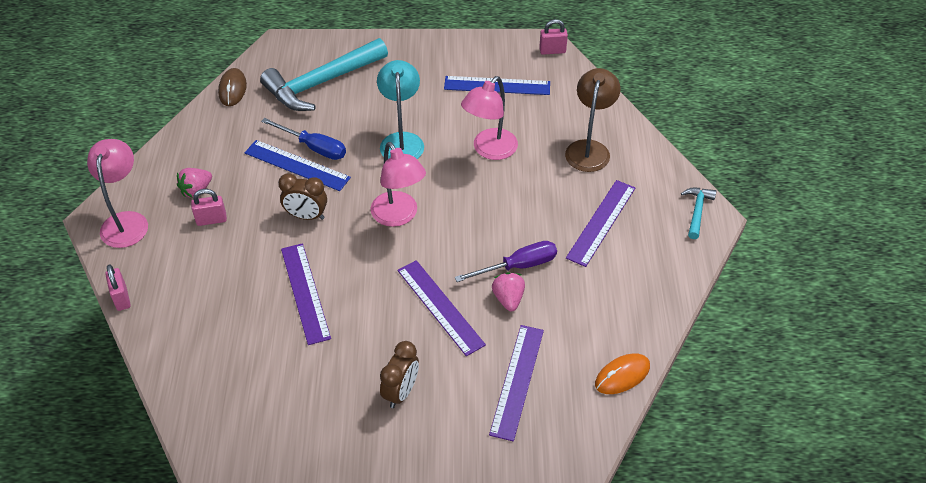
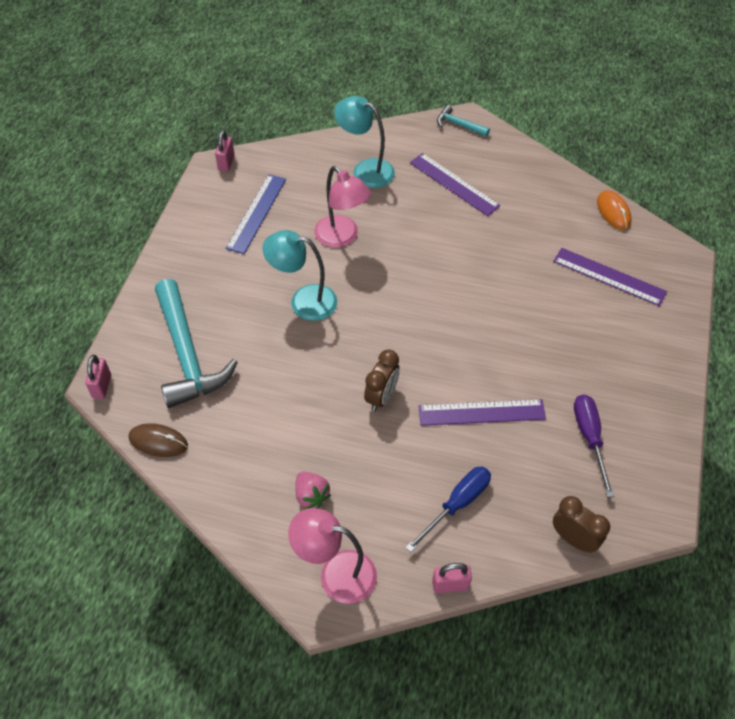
camera: 75 degrees left, 5 degrees up
pink padlock [191,189,227,226] -> pink padlock moved to [85,355,111,399]
blue ruler [245,140,351,191] -> none
blue screwdriver [261,118,346,160] -> blue screwdriver moved to [405,467,491,552]
pink lamp [370,142,426,227] -> none
brown clock [380,341,419,408] -> brown clock moved to [553,496,610,553]
purple ruler [398,260,486,356] -> none
purple screwdriver [455,241,557,282] -> purple screwdriver moved to [574,394,614,497]
pink strawberry [492,272,525,311] -> none
brown lamp [565,68,621,172] -> turquoise lamp [334,96,395,188]

